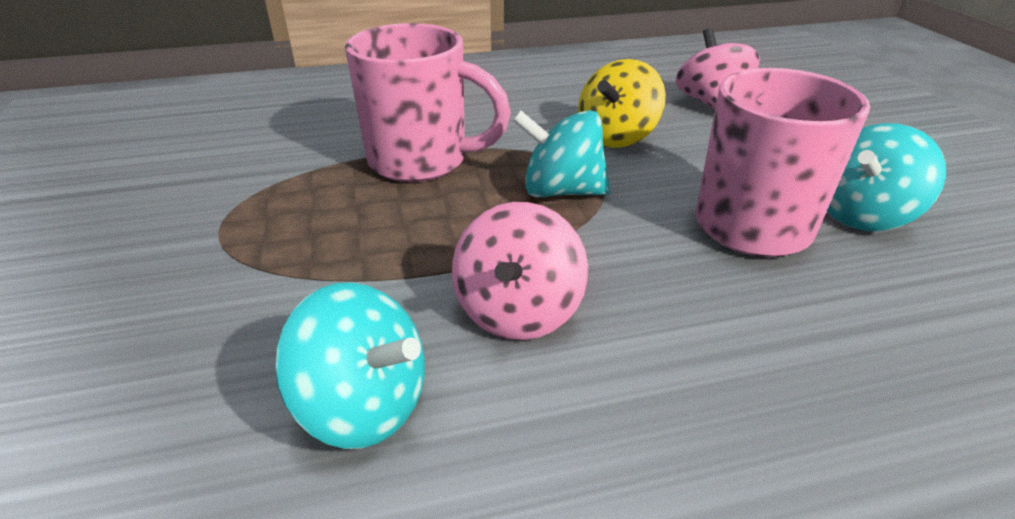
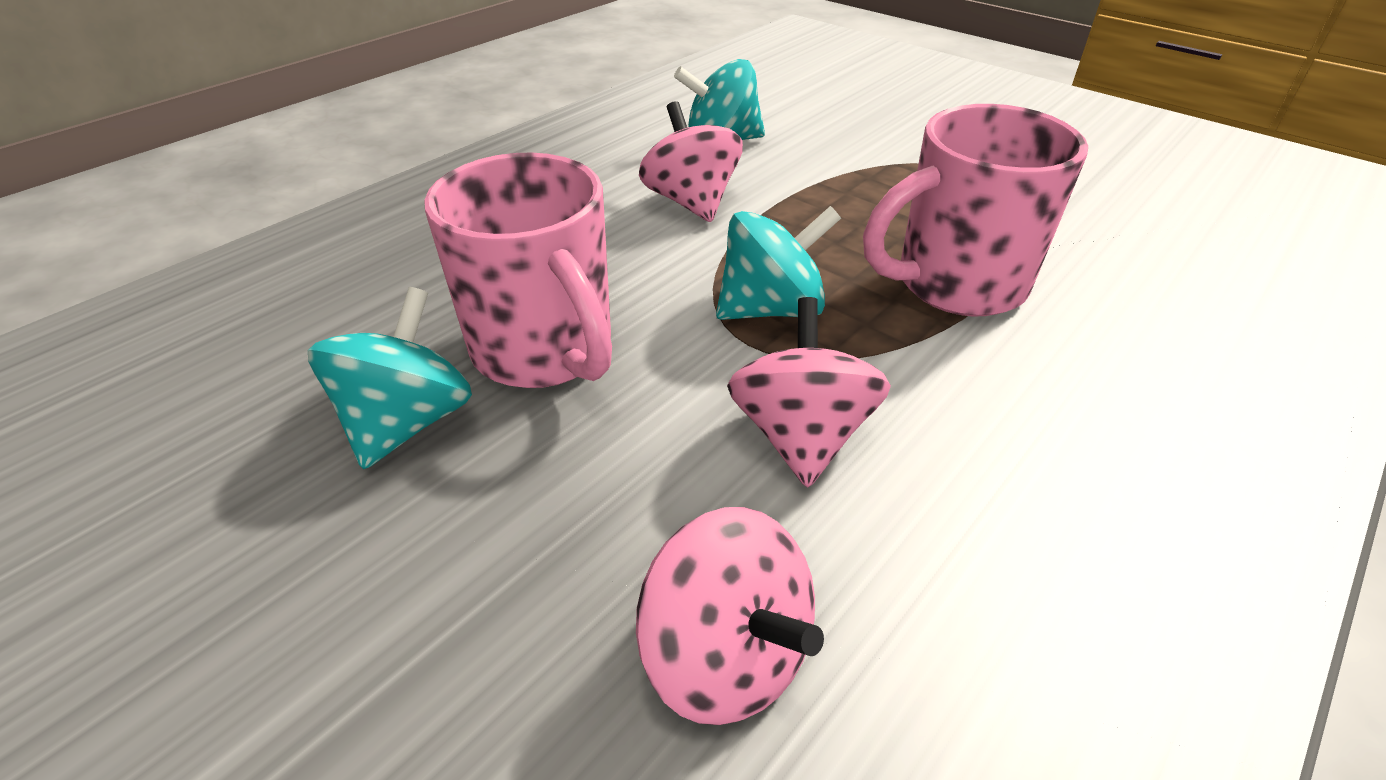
camera: 145 degrees right, 5 degrees up
yellow spinning top [578,59,666,148] -> pink spinning top [727,297,891,488]

